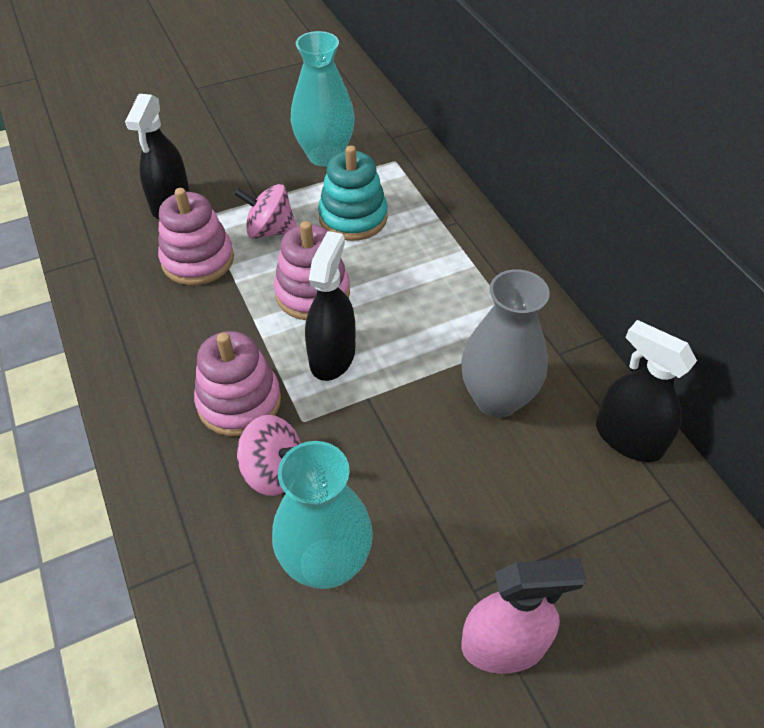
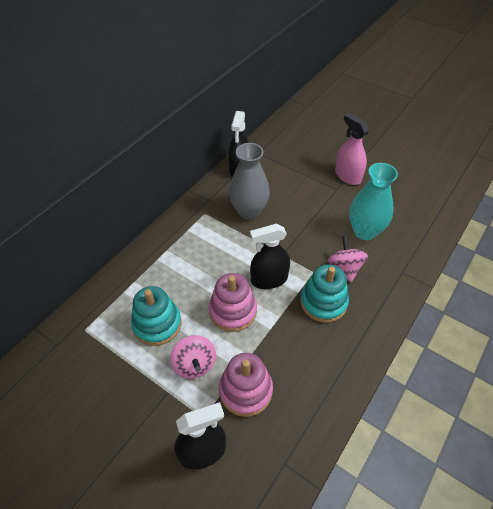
camera: 120 degrees left, 0 degrees up
pink stacking toy [194,331,281,436] -> turquoise stacking toy [300,264,349,323]
turquoise vase [291,31,355,166] -> none

